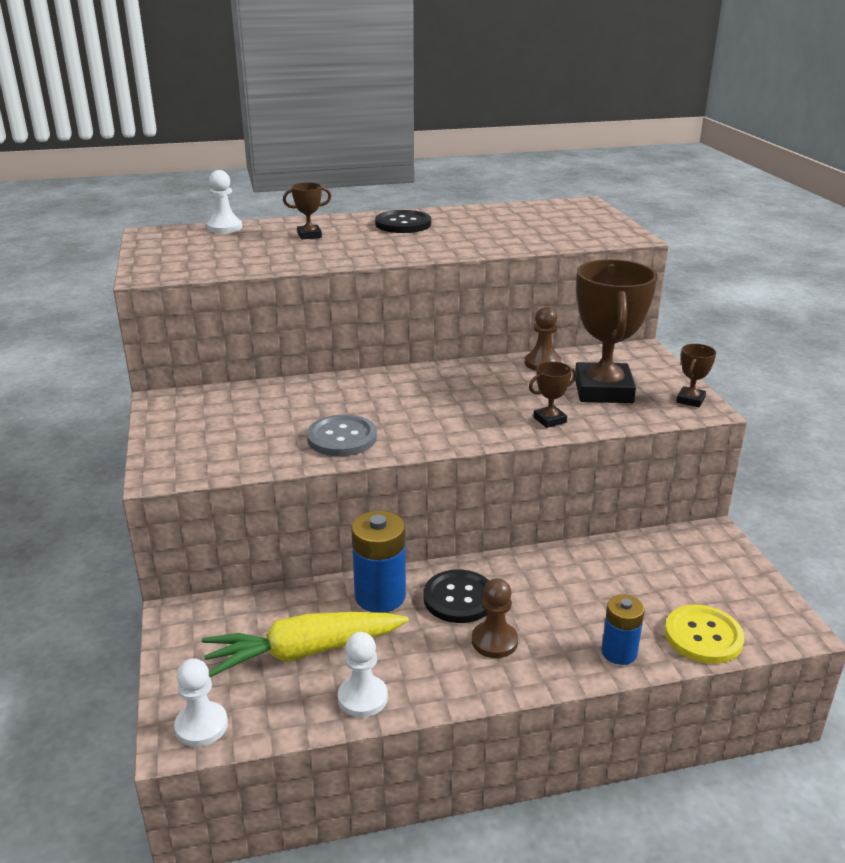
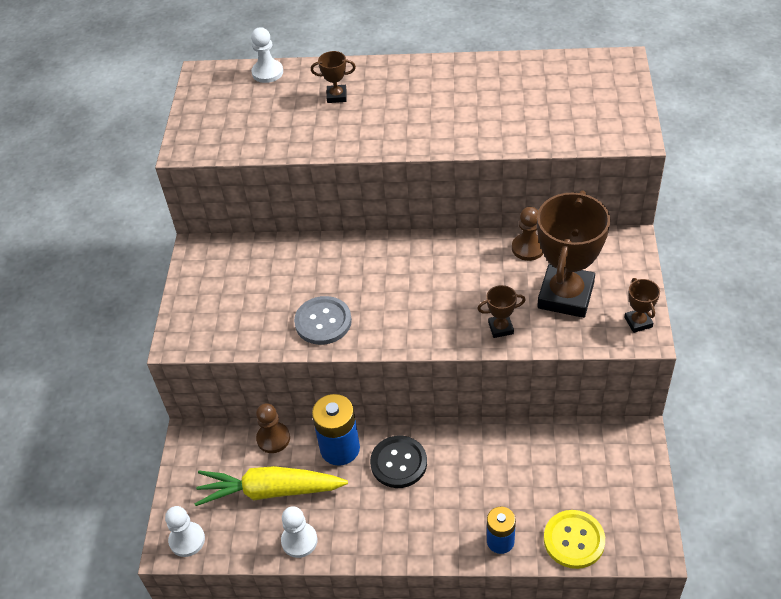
camera: 20 degrees right, 20 degrees up
black button [375,210,431,233] -> none
brown pawn [472,578,518,658] -> brown pawn moved to [256,403,290,453]
brown trophy [676,344,716,408] -> brown trophy turned 60 degrees counterclockwise [624,278,660,333]

